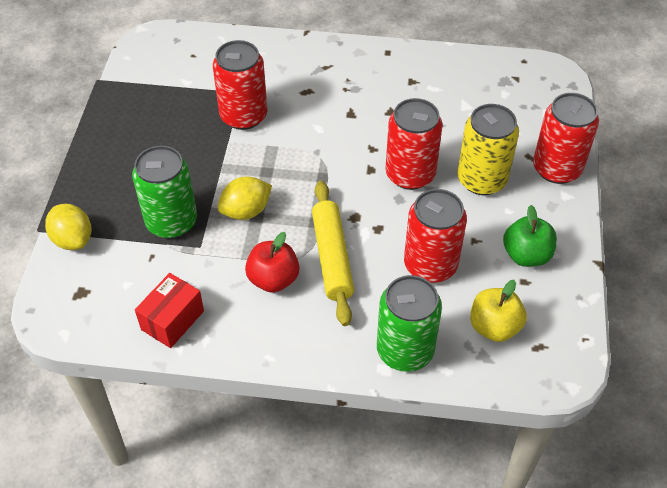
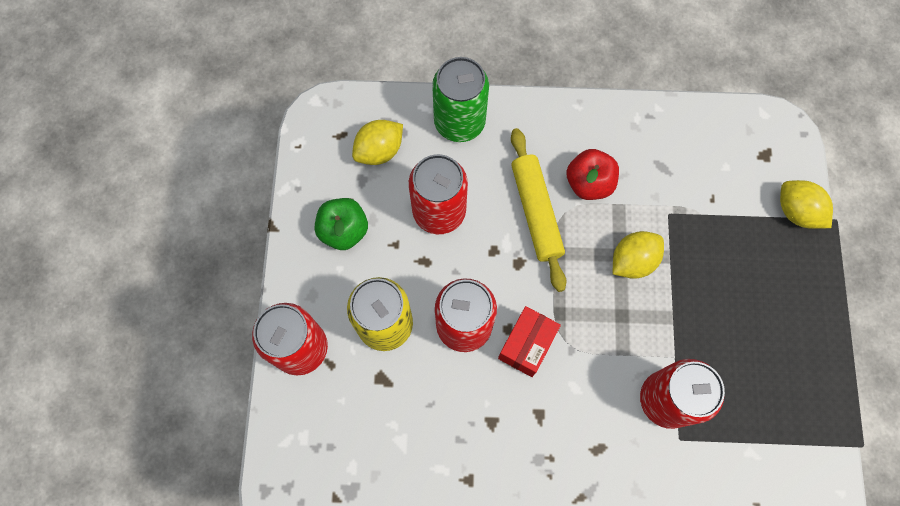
camera: 175 degrees right, 20 degrees up
green can [132,146,197,238] -> none
red box [135,273,204,348] -> red box moved to [498,306,561,377]
yellow apple [470,280,527,342] -> yellow lemon [352,120,403,165]

